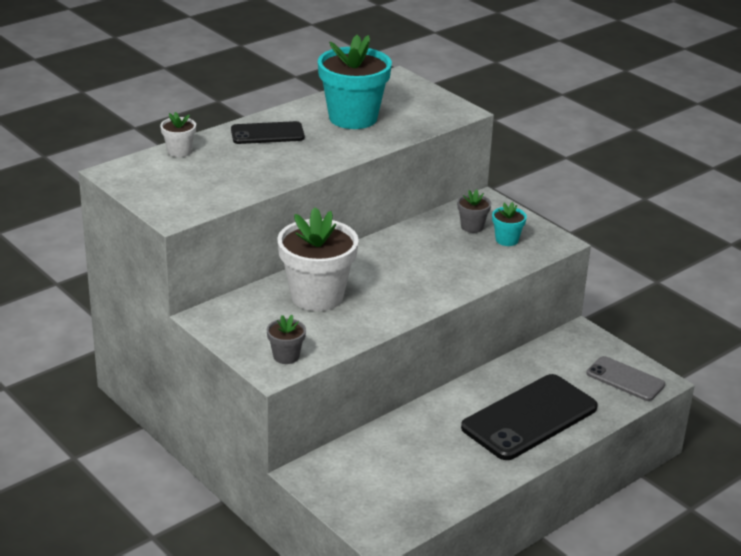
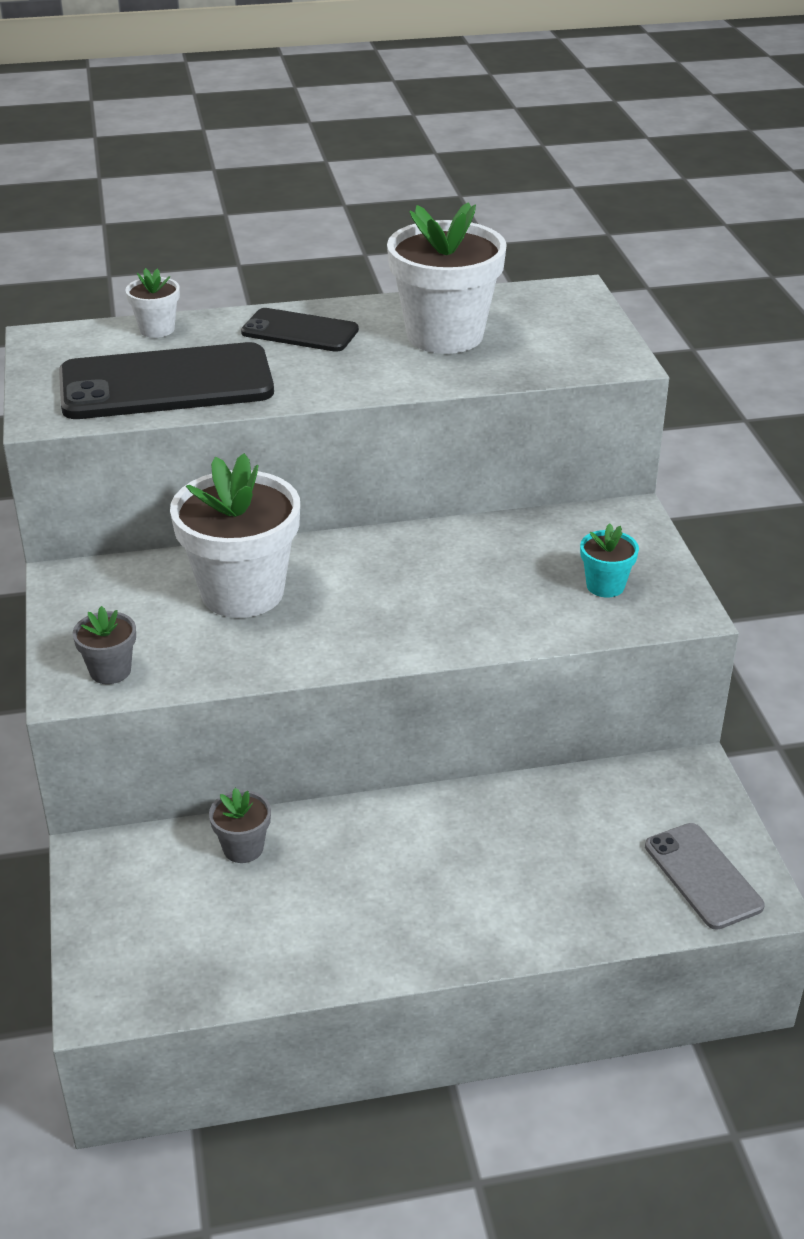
camera: 30 degrees right, 5 degrees up
turquoise flower pot [318,35,392,129] -> white flower pot [387,202,507,354]
grey flower pot [457,189,491,233] -> grey flower pot moved to [209,788,271,863]
black phone [461,374,598,460] -> black phone moved to [59,342,274,419]

